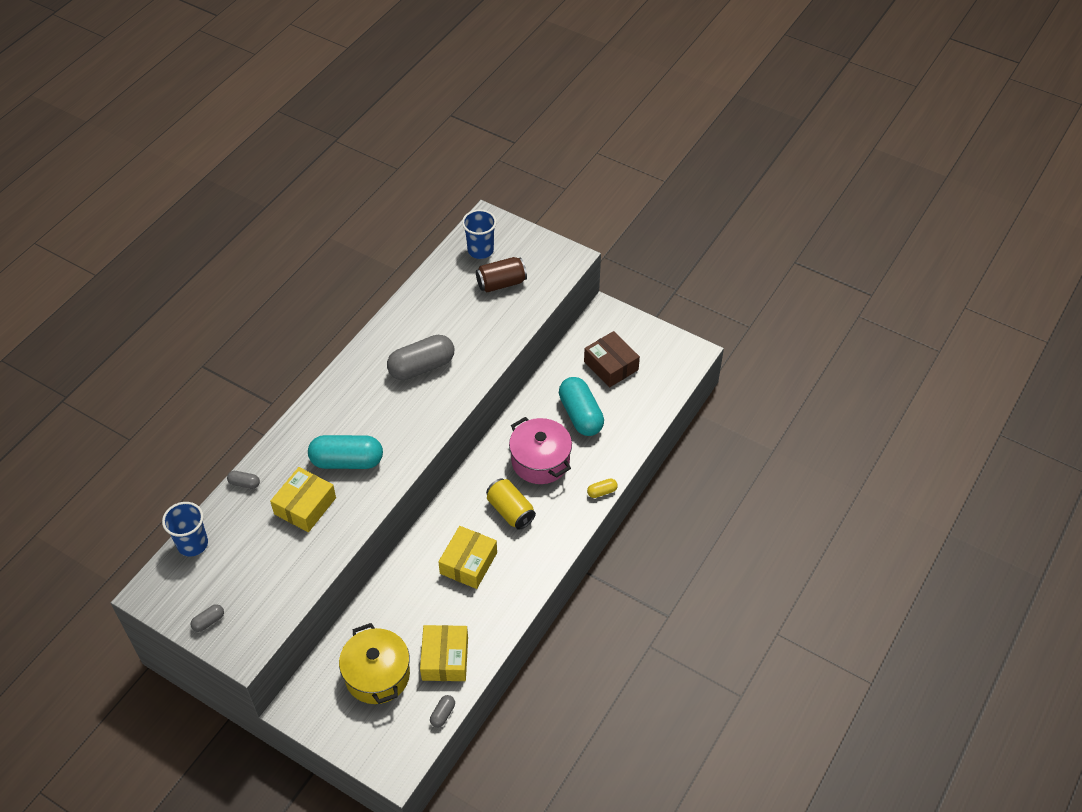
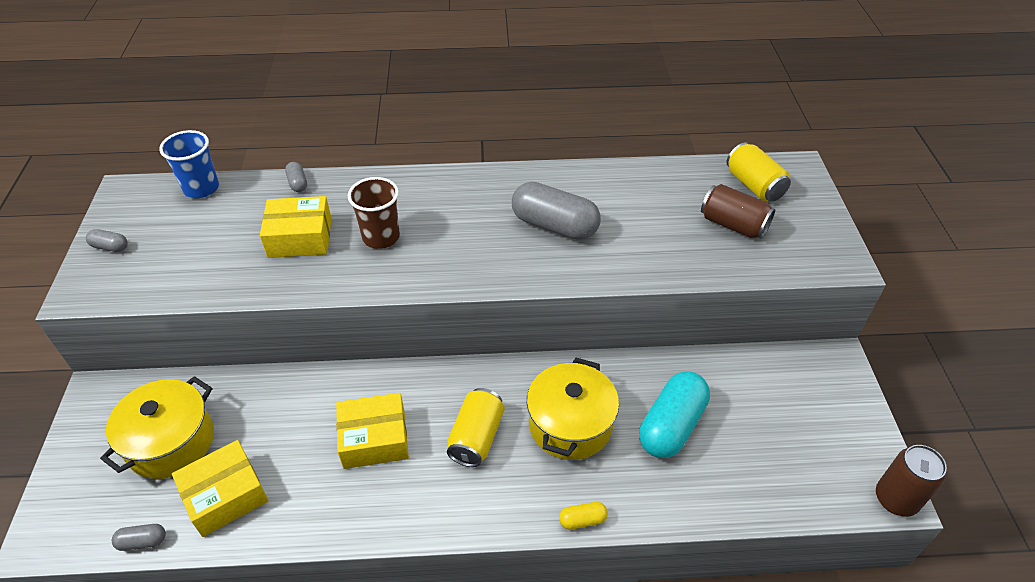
camera: 55 degrees right, 5 degrees down
turquoise capsule [308,435,383,469] -> brown cup [348,177,400,249]
blue cup [462,210,496,259] -> yellow can [727,142,791,202]
pink pot [509,417,572,484] -> yellow pot [527,358,619,460]
brown box [584,331,640,387] -> none
yellow capsule [587,478,618,498] -> yellow capsule turned 45 degrees counterclockwise [559,502,608,530]
none -> brown can [876,445,947,517]

